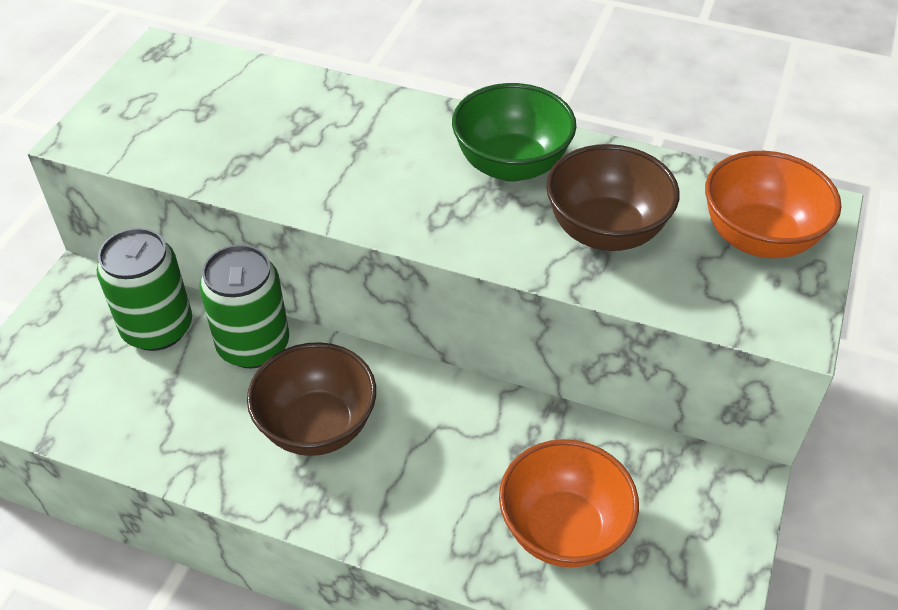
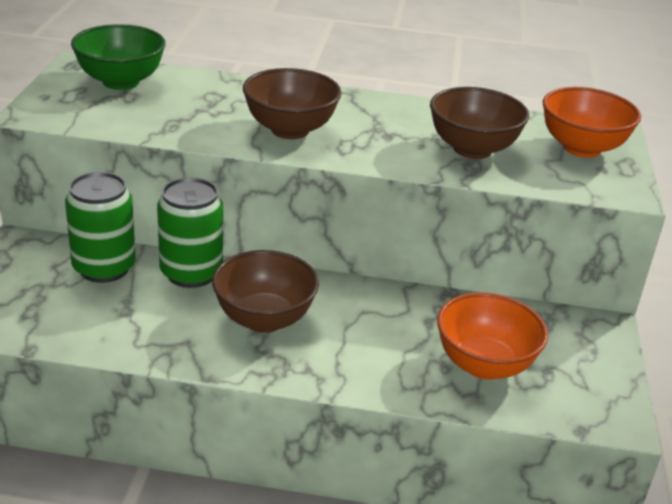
camera: 15 degrees left, 15 degrees down
green bowl [452,83,576,182] -> green bowl moved to [71,24,166,90]
none -> brown bowl [243,68,341,139]

